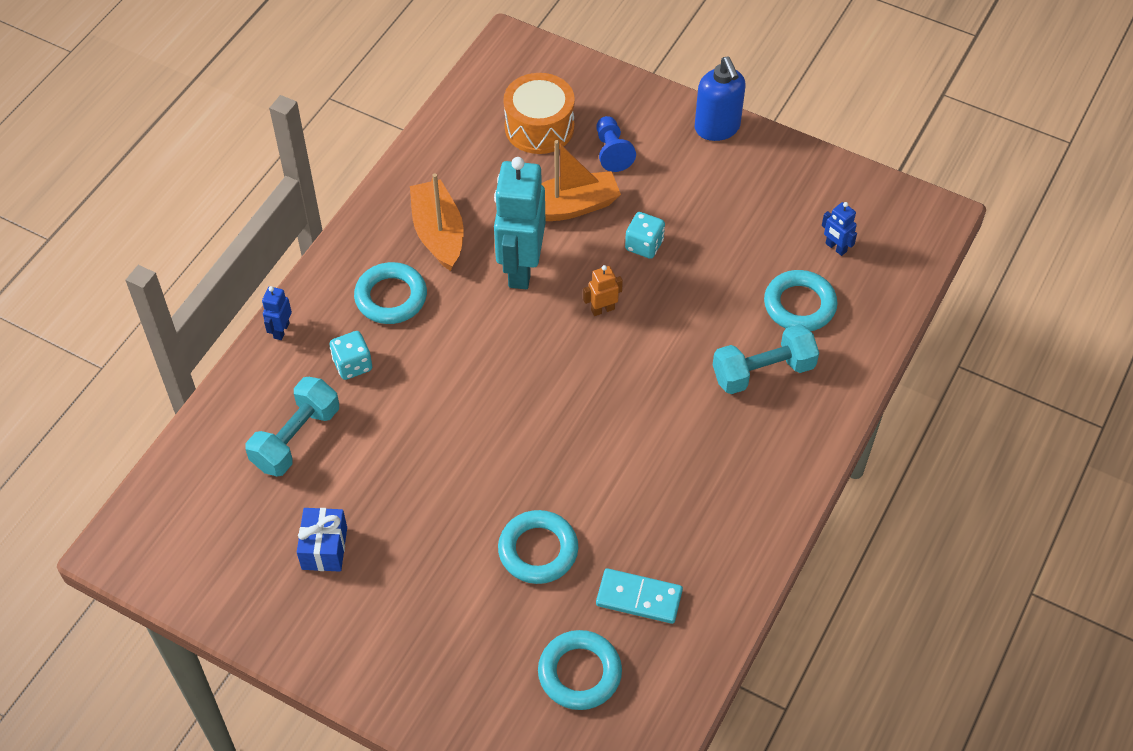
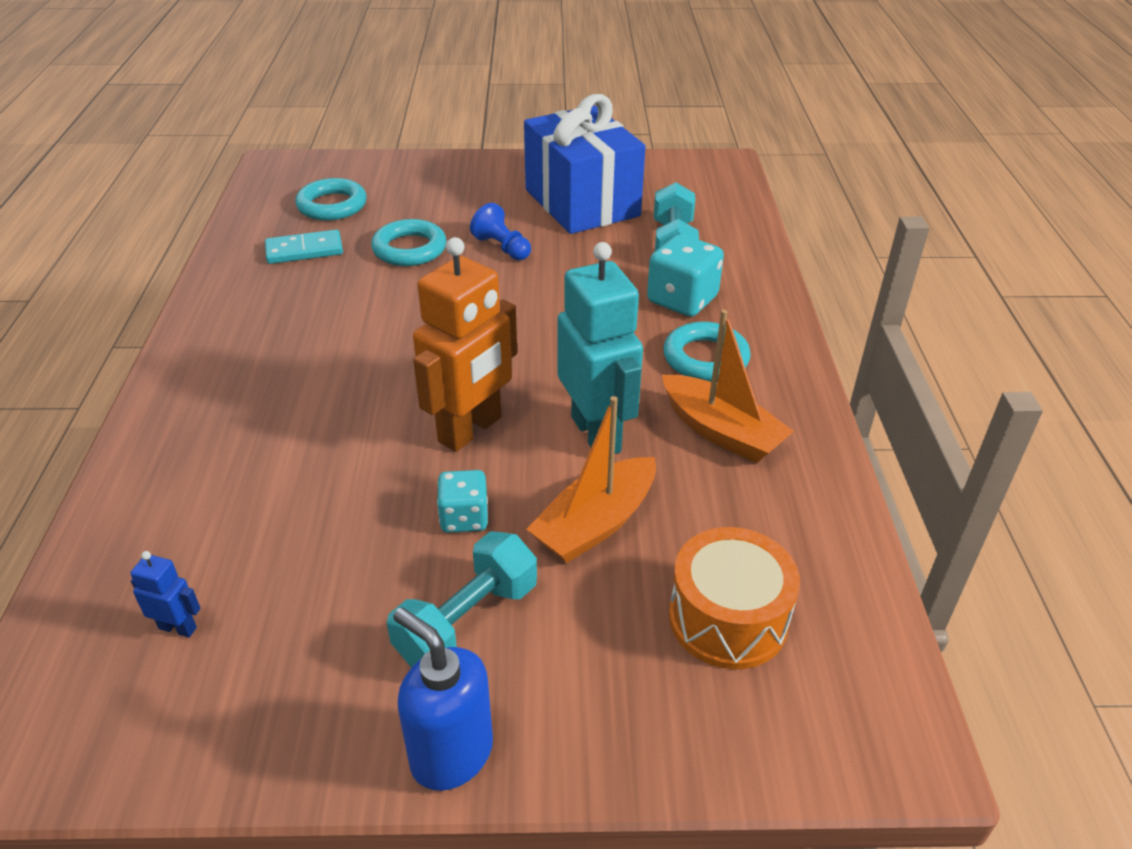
camera: 150 degrees right, 15 degrees down
blue robot [262,286,292,340] -> none
blue gift [297,508,347,571] -> blue gift [524,94,646,234], size x2.31
turquoise dice [330,331,372,380] -> turquoise dice [647,234,724,317], size x1.59
orange robot [583,265,623,316] -> orange robot [413,237,517,452], size x2.34
blue pawn [596,116,636,172] -> blue pawn moved to [470,203,531,260]
turquoise dumbbell [713,324,819,394] -> turquoise dumbbell moved to [387,532,537,668]
turquoise ring [764,270,837,331] -> none

